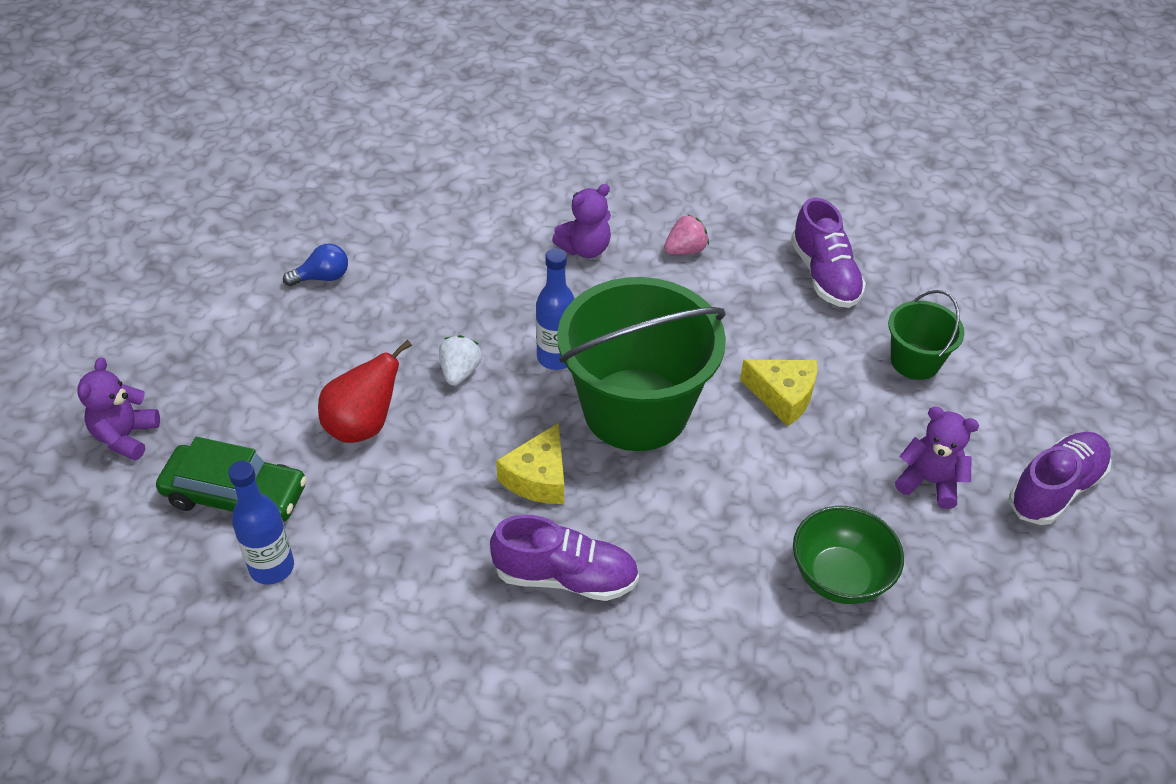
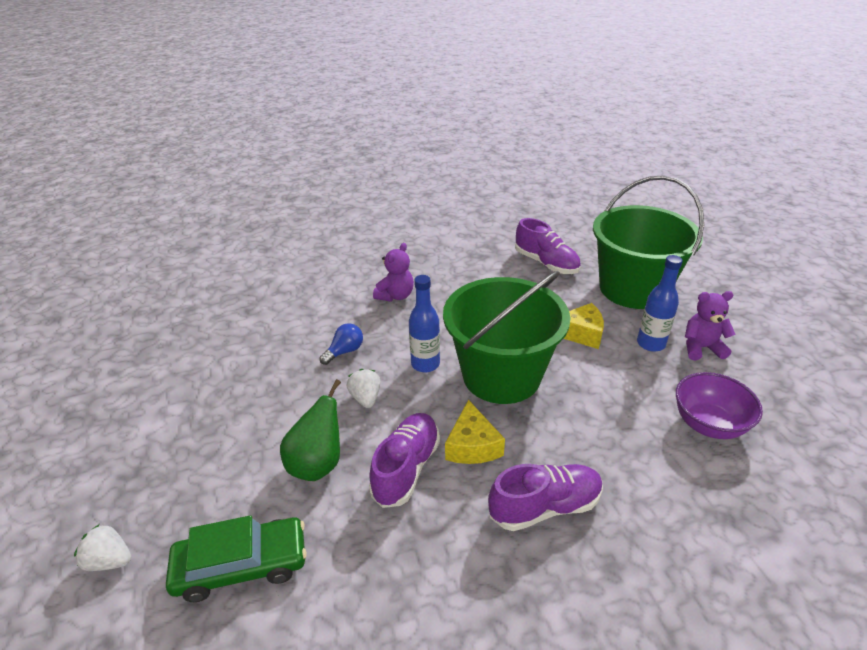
camera: 25 degrees left, 10 degrees down
purple teddy bear [77,357,160,461] -> white strawberry [74,525,131,571]
blue bottle [228,461,294,585] -> blue bottle moved to [637,255,683,352]
blue light bulb [283,243,348,286] -> blue light bulb moved to [319,323,363,365]
red pear [318,340,412,443] -> green pear [280,379,341,481]
pink strawberry [664,215,709,255] -> none
green bowl [793,506,904,604] -> purple bowl [676,372,763,439]
green bucket [888,290,965,380] -> green bucket [593,175,704,309], size x2.08
purple shoe [1009,432,1112,525] -> purple shoe moved to [369,413,440,508]

